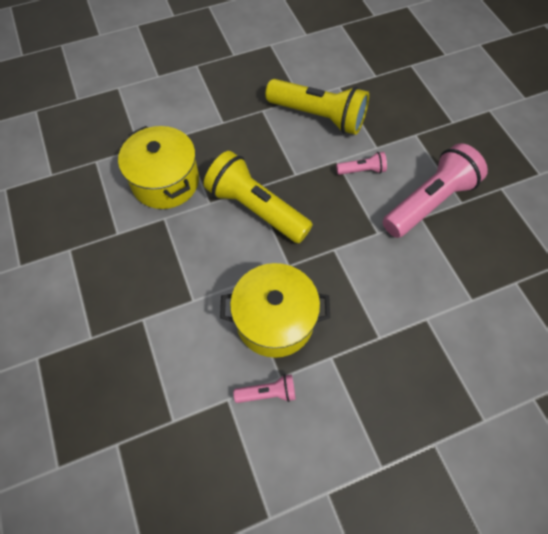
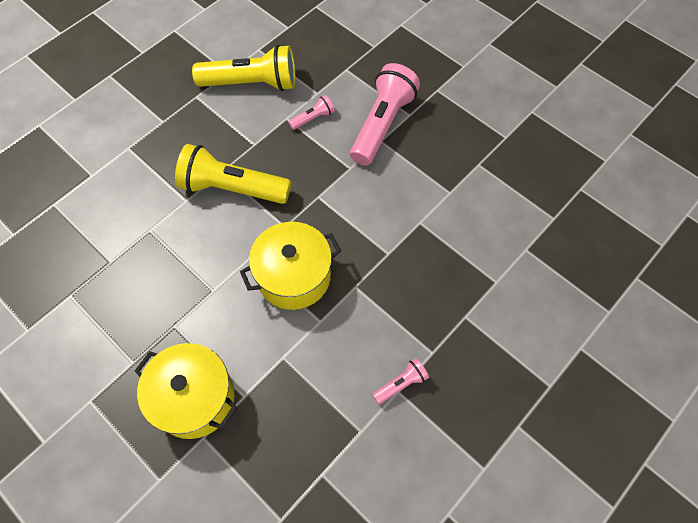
camera: 25 degrees left, 0 degrees up
yellow pot [118,126,199,209] -> yellow pot moved to [134,343,237,439]
pink flashlight [233,374,296,403] -> pink flashlight moved to [372,358,429,404]

